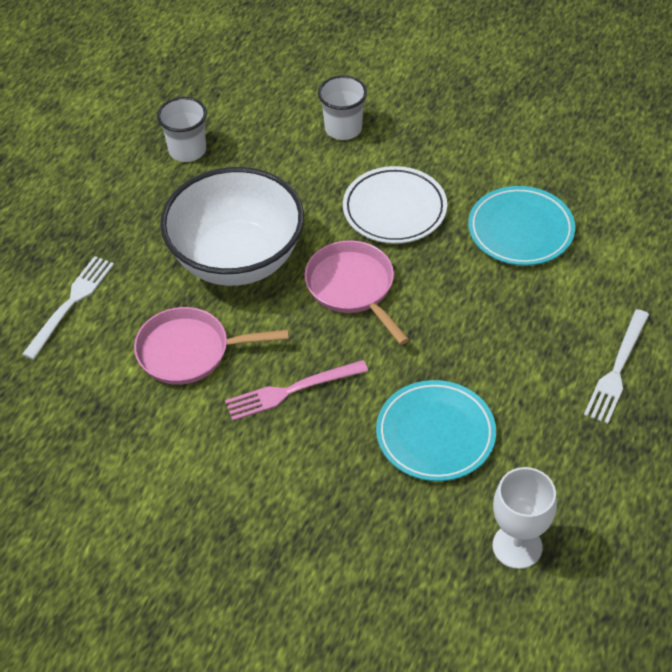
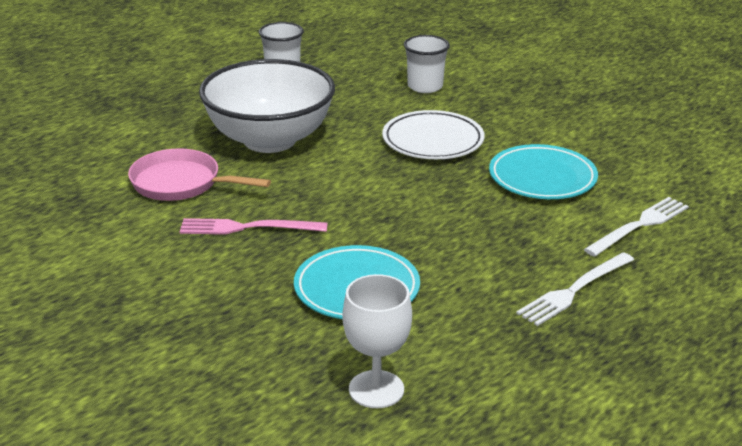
camera: 20 degrees right, 20 degrees down
white fork [22,256,114,360] -> white fork moved to [584,197,689,257]
pink pan [304,240,409,345] -> none

